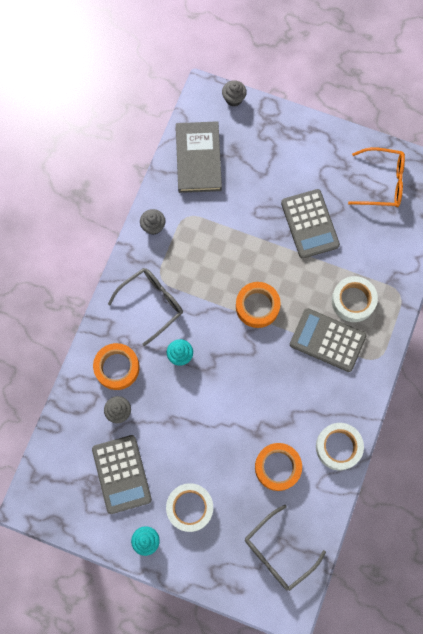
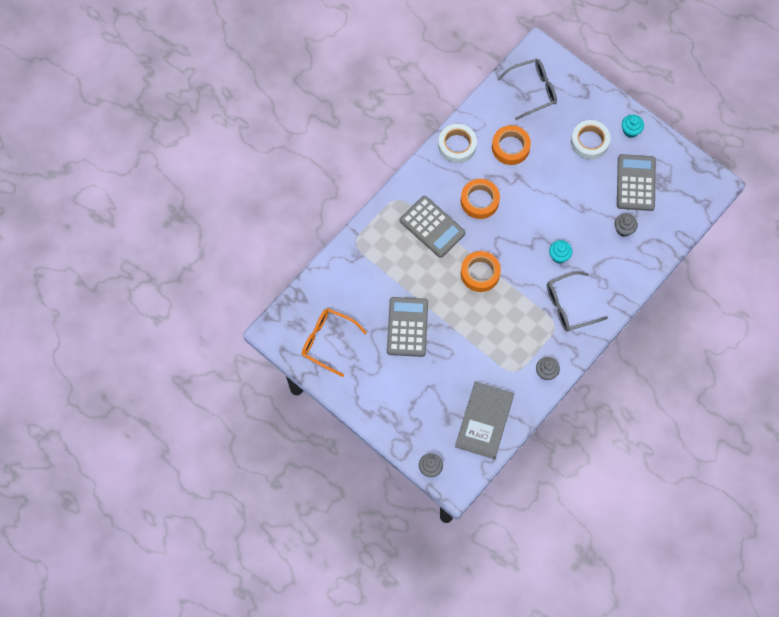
camera: 160 degrees left, 5 degrees down
orange tape [93,343,140,390] -> orange tape moved to [461,179,500,219]
white tape [332,276,378,322] -> none

